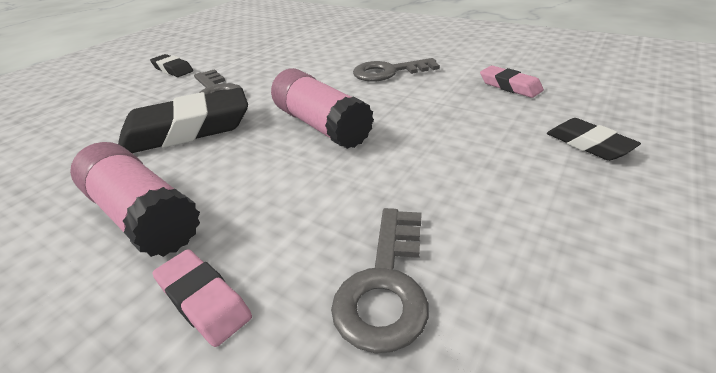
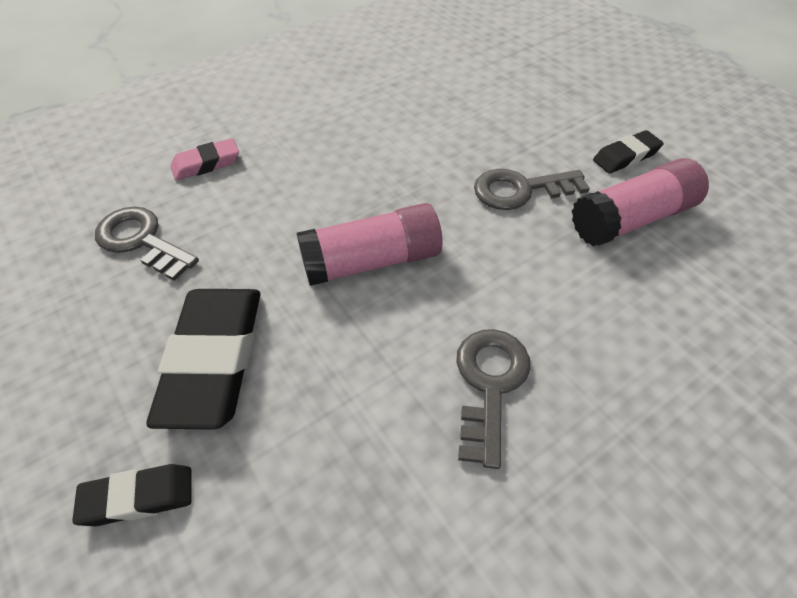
camera: 110 degrees right, 15 degrees up
pink glue stick [70,142,200,257] -> pink glue stick moved to [572,158,709,246]
black eraser [118,88,248,153] -> black eraser moved to [146,289,260,430]
pink eraser [480,66,544,98] -> none

